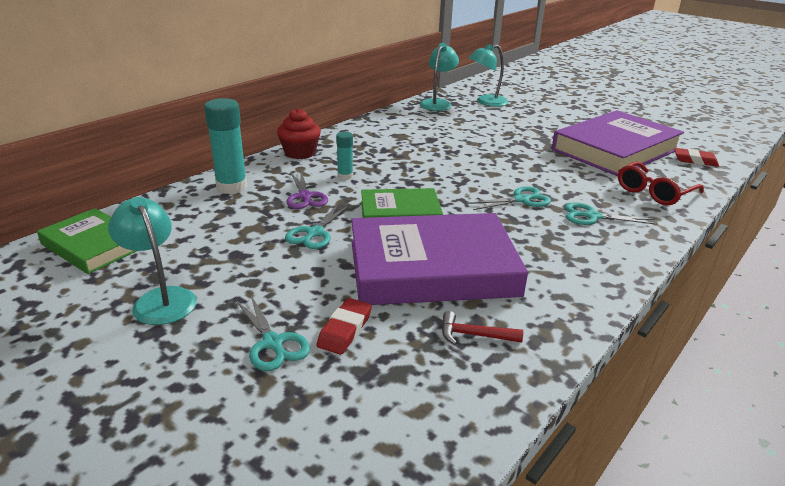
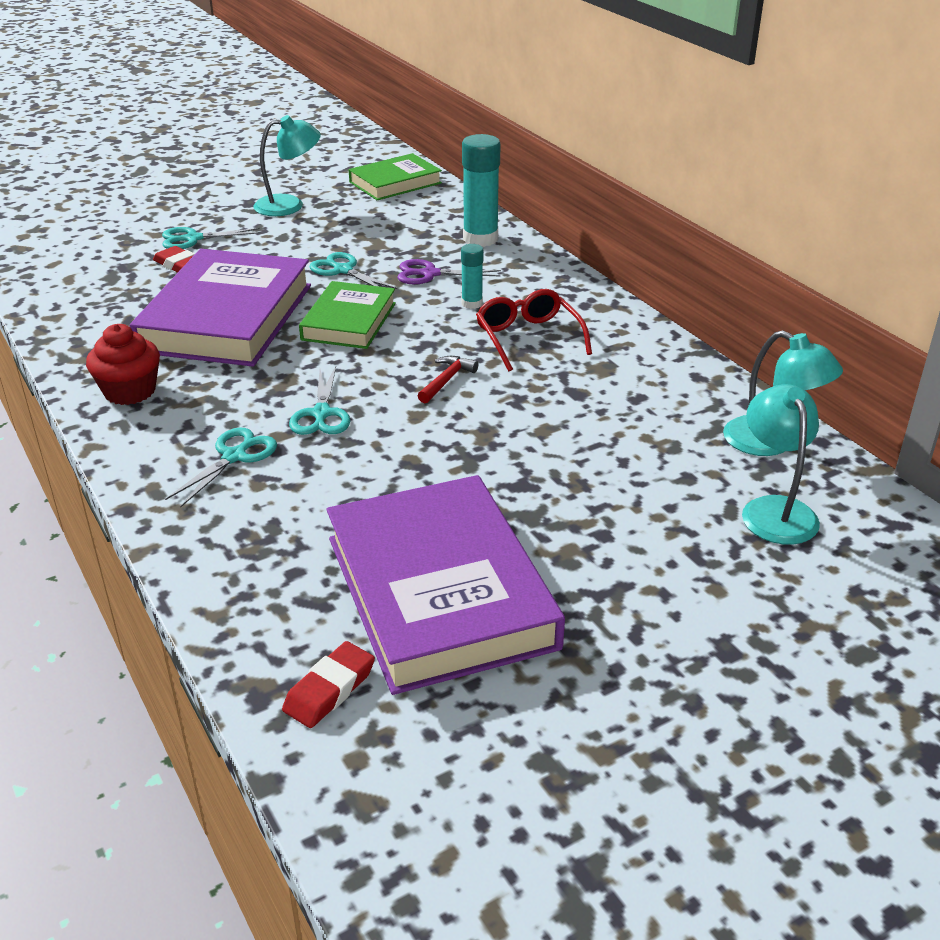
camera: 110 degrees right, 5 degrees up
red cupcake [277,108,321,159] -> red cupcake moved to [86,324,160,405]
red hammer [442,311,523,345] -> red hammer moved to [418,356,479,403]
red glasses [618,161,704,205] -> red glasses moved to [476,289,592,371]

